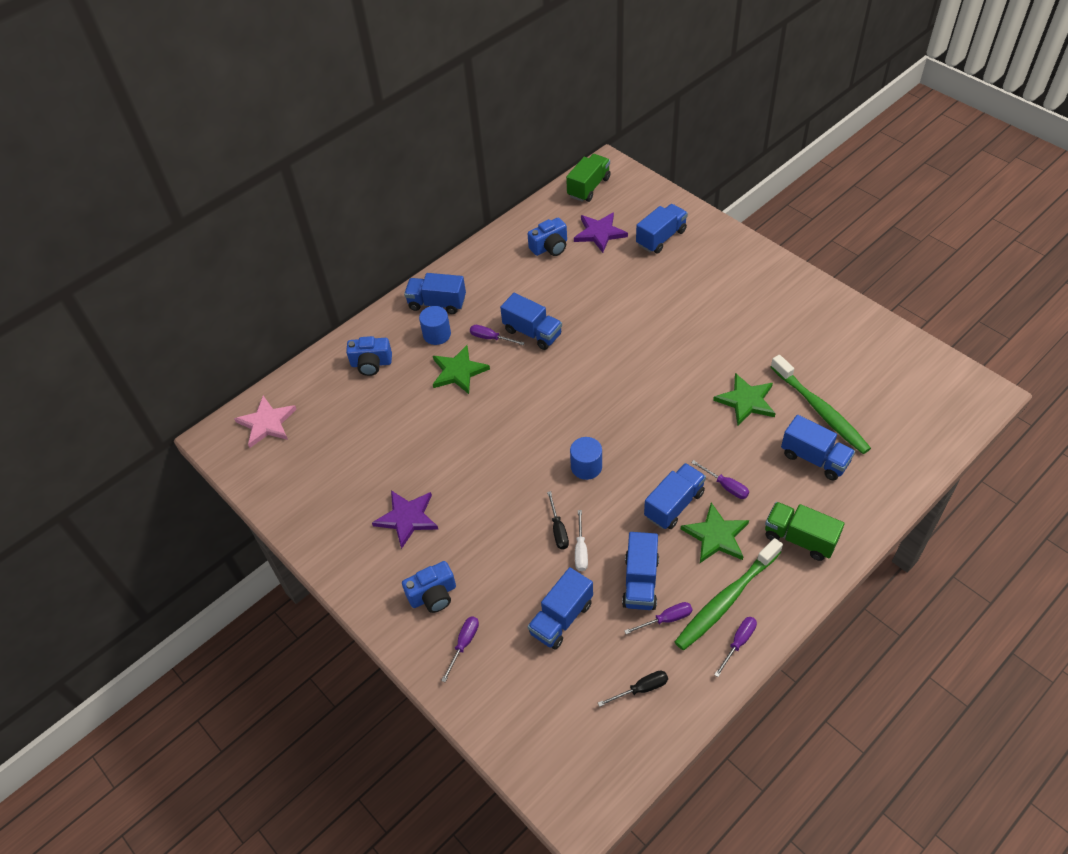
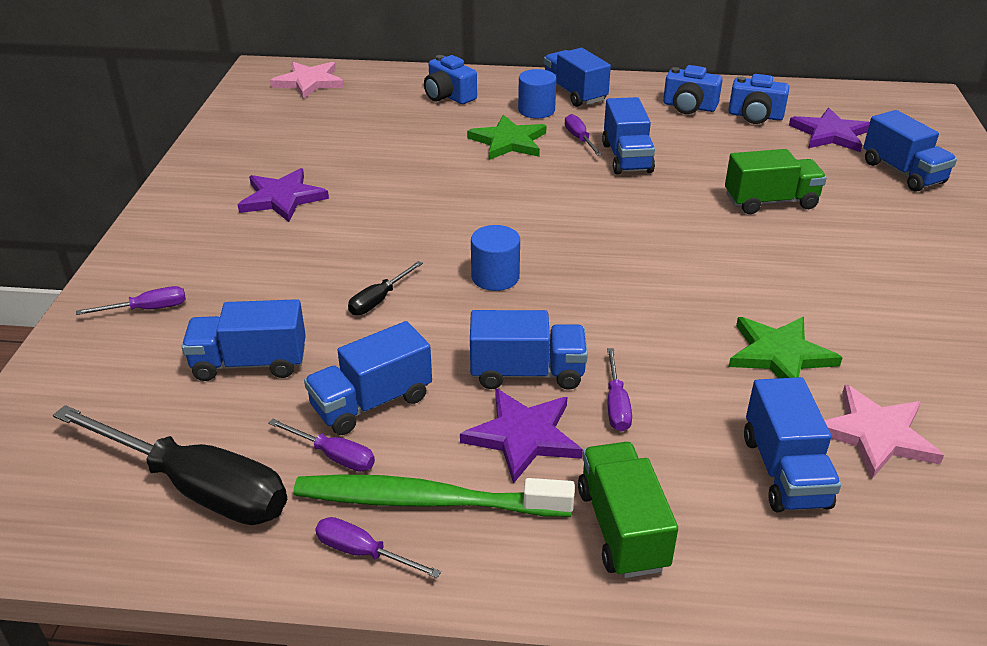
camera: 45 degrees right, 15 degrees down
blue camera [402,561,456,613] -> blue camera moved to [663,65,723,114]
green truck [566,154,610,202] -> green truck moved to [725,149,827,214]
white screwdriver [575,510,588,571] -> none
black screwdriver [598,670,668,707] -> black screwdriver [53,405,287,525], size x2.21
blue truck [636,204,688,253] -> blue truck turned 60 degrees clockwise [863,110,957,192]
green star [681,502,749,563] -> purple star [460,389,583,484]
purple screwdriver [714,617,757,677] -> purple screwdriver turned 150 degrees counterclockwise [315,517,441,578]
green toothbrush [771,355,871,454] -> pink star [824,384,944,479]

